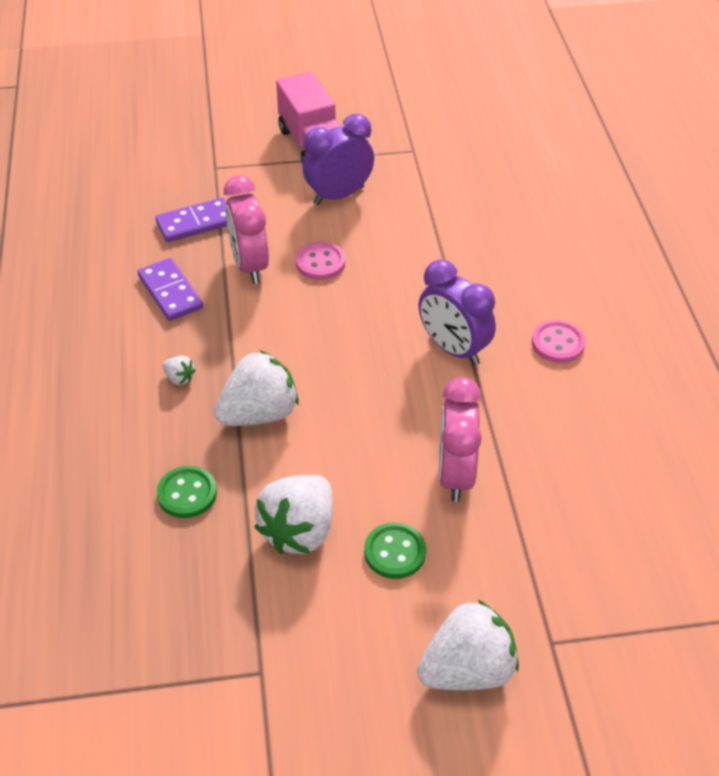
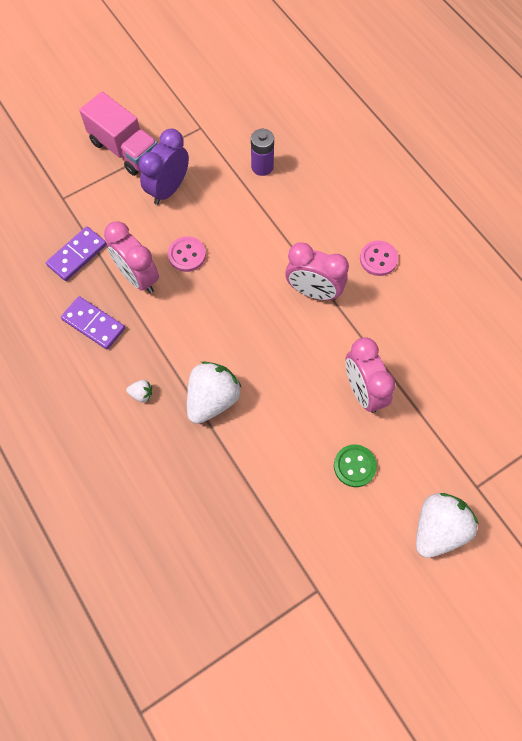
camera: 25 degrees left, 20 degrees up
green button [157,466,217,518] -> none
white strawberry [254,475,333,554] -> none
purple clock [419,260,496,365] -> pink clock [285,242,349,300]
none -> purple battery [251,129,274,176]

